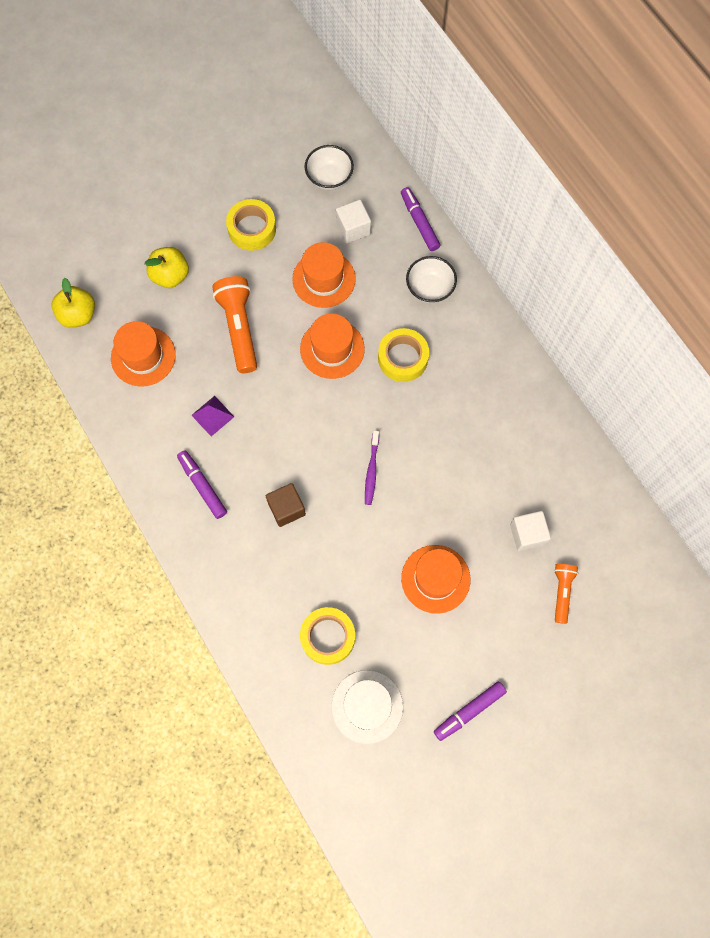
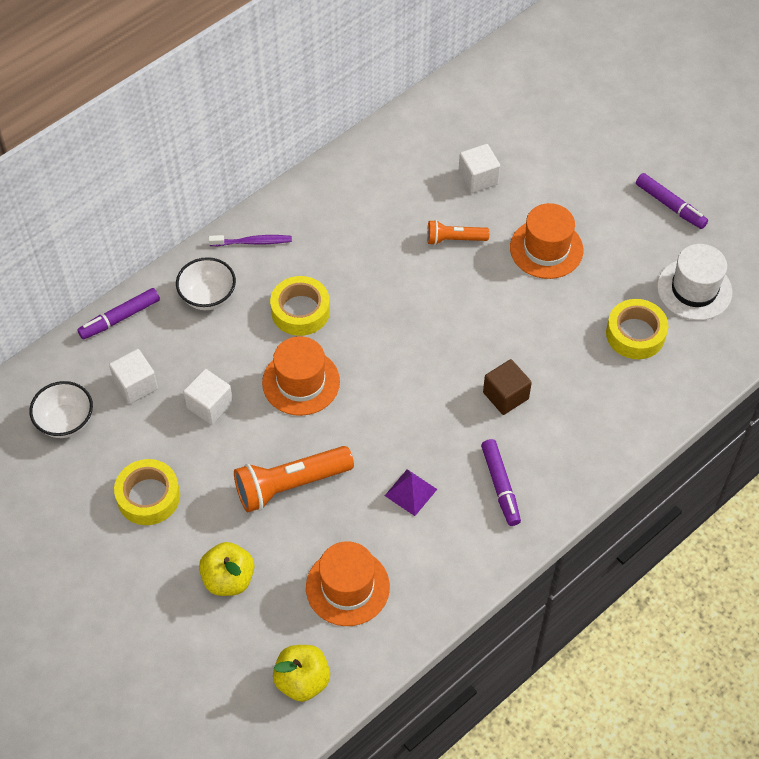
camera: 100 degrees left, 15 degrees down
purple marker [177,450,227,519] -> purple marker turned 60 degrees counterclockwise [481,439,521,526]
orange hat [292,242,356,308] -> white cube [183,369,233,425]
purple toothbrush [365,431,379,505] -> purple toothbrush moved to [209,235,292,246]
orange flashlight [554,564,578,624] -> orange flashlight moved to [427,220,489,245]

